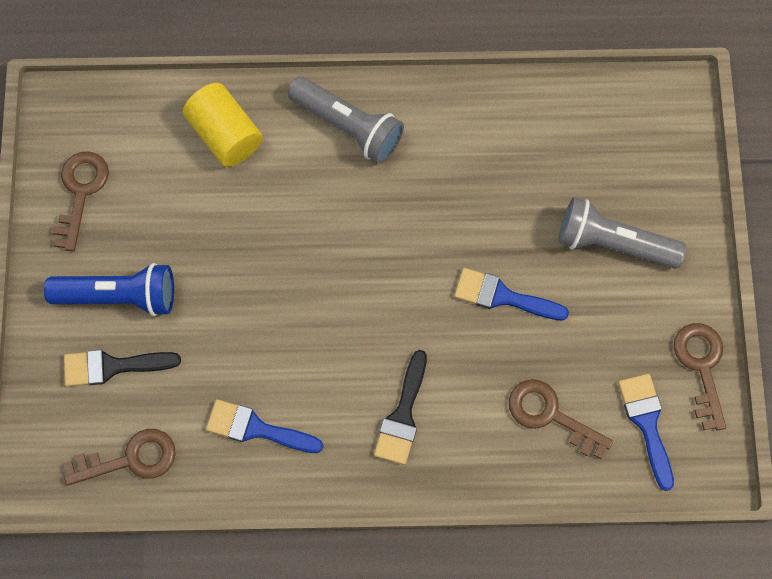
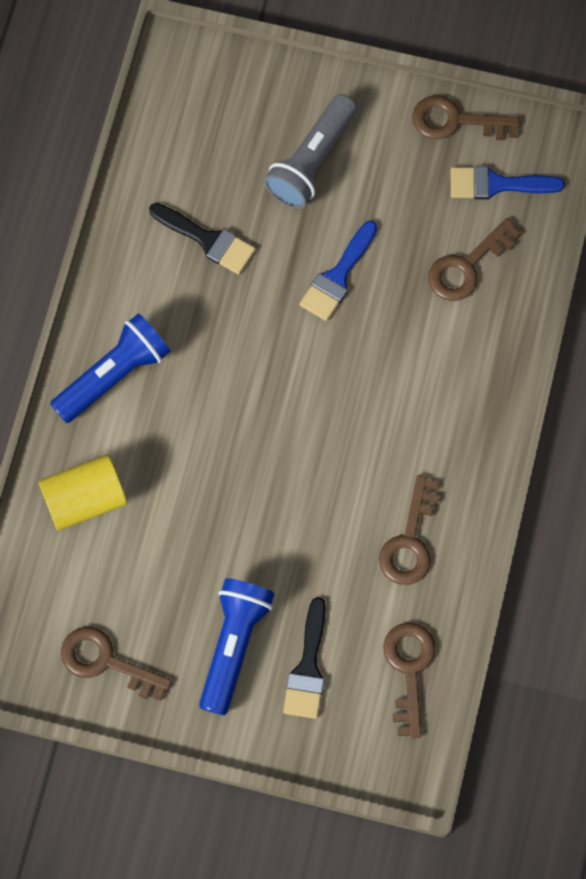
camera: 75 degrees left, 0 degrees up
blue brush [206,399,323,453] -> brown key [379,475,440,585]
grey flashlight [288,77,404,164] -> blue flashlight [50,313,170,423]
black brush [374,350,427,465] -> black brush moved to [149,203,256,275]

